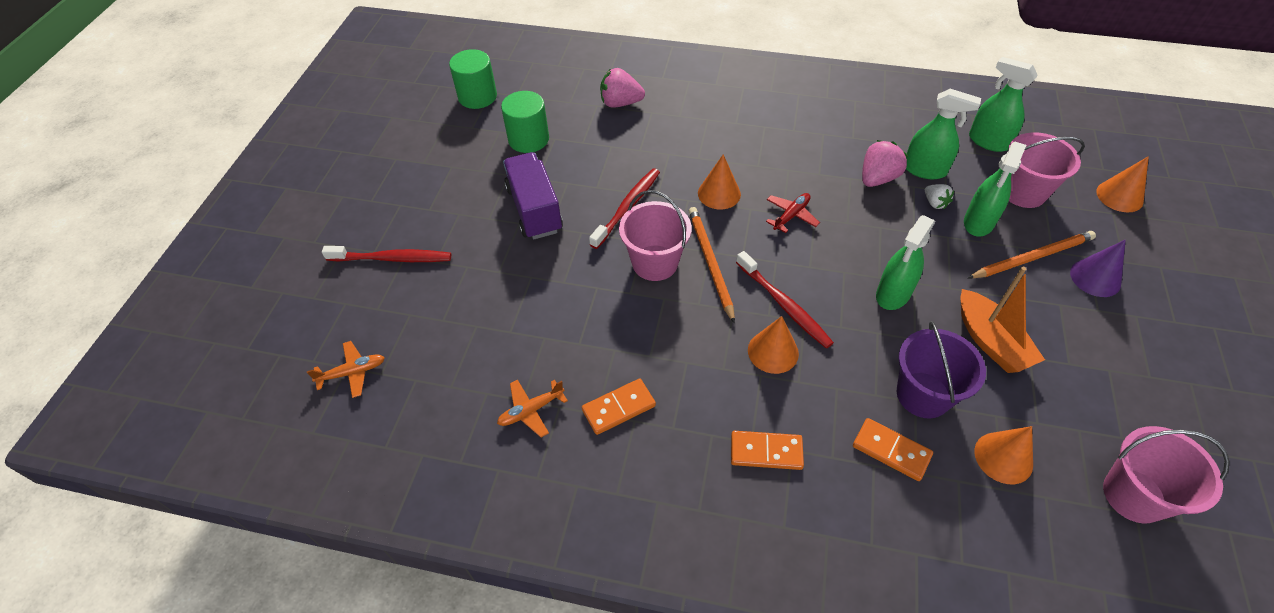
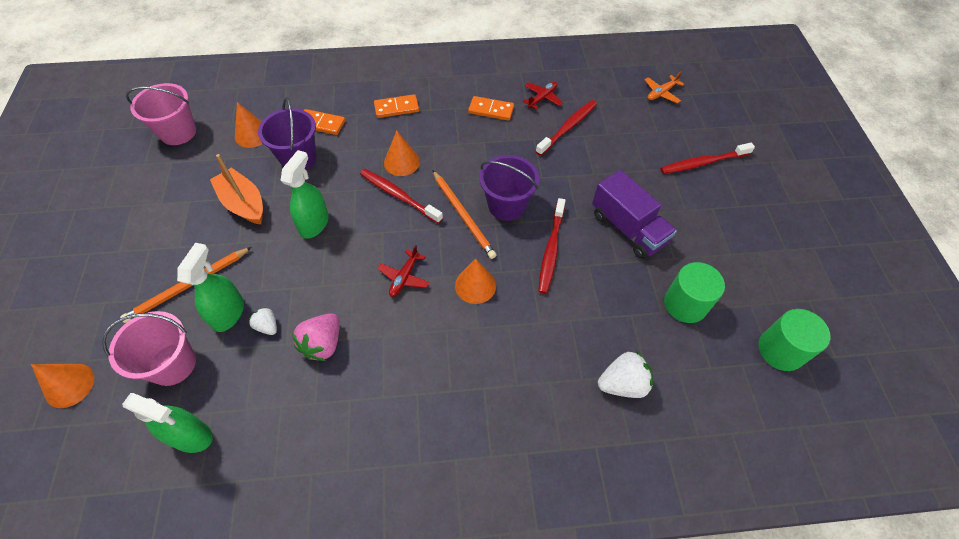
camera: 160 degrees right, 5 degrees up
orange plane [497,380,568,437] -> red plane [523,81,563,109]
orange domino [582,379,656,435] -> orange domino turned 60 degrees clockwise [468,96,514,121]
pink strawberry [600,68,645,108] -> white strawberry [598,351,653,398]
pink bucket [619,190,692,281] -> purple bucket [479,155,539,221]
green spray bottle [906,89,981,179] -> none
purple cone [1070,240,1126,297] -> none
none -> red toothbrush [536,100,597,156]

